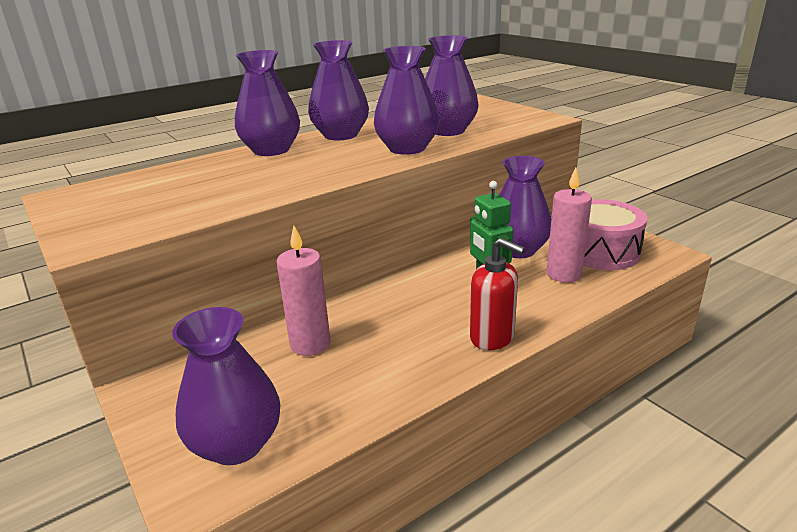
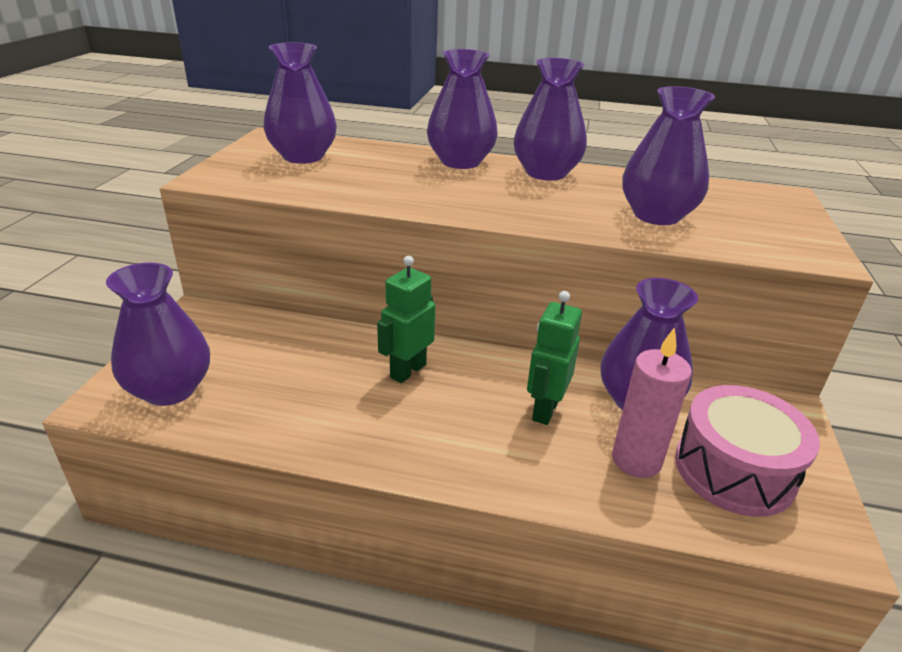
camera: 45 degrees right, 5 degrees up
pink candle [277,226,330,356] -> none
purple vase [374,46,440,155] -> purple vase moved to [263,42,337,164]
red soap dispenser [470,238,525,350] -> none
none -> green robot [377,256,435,383]

